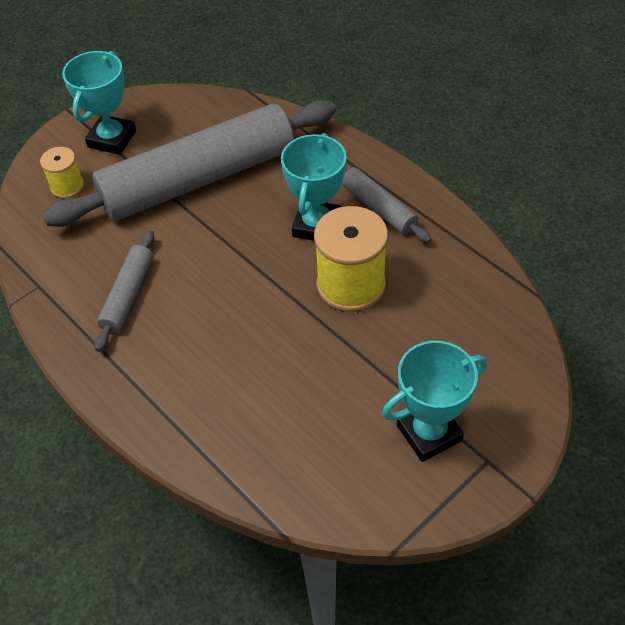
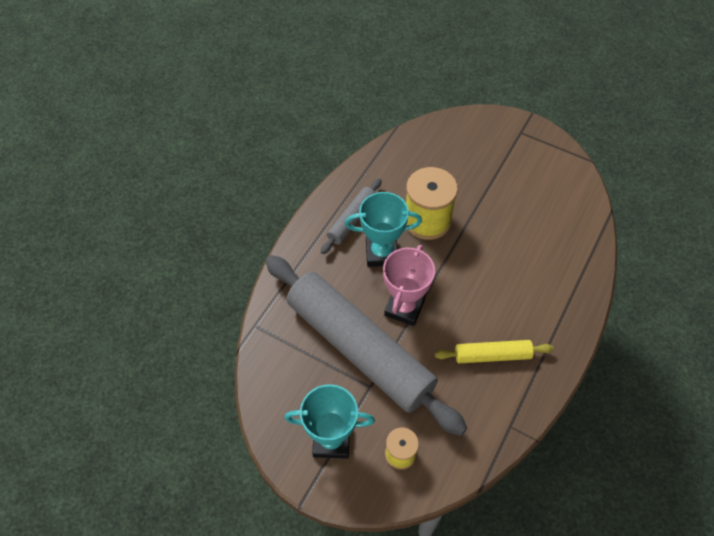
camera: 110 degrees left, 5 degrees up
grey rolling pin [94,230,154,352] -> yellow rolling pin [435,340,554,363]
turquoise trophy [382,341,487,462] -> none
none -> pink trophy [383,245,435,326]

